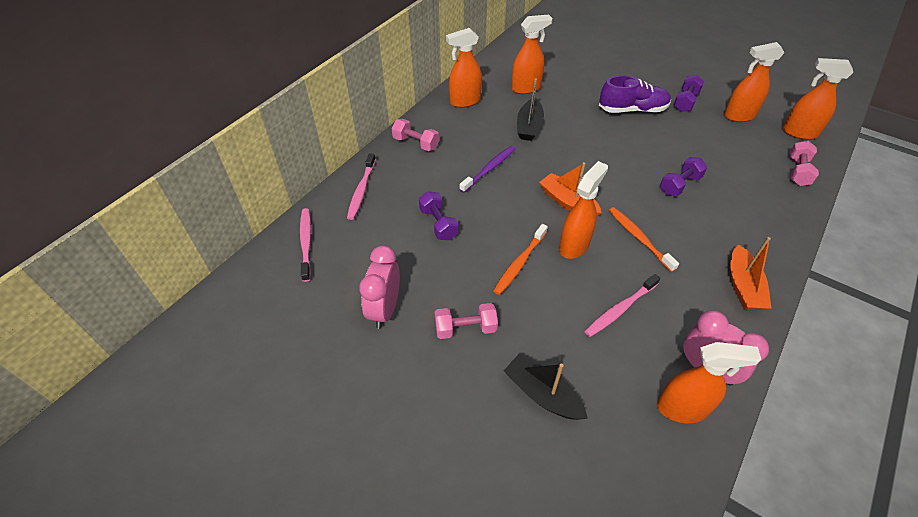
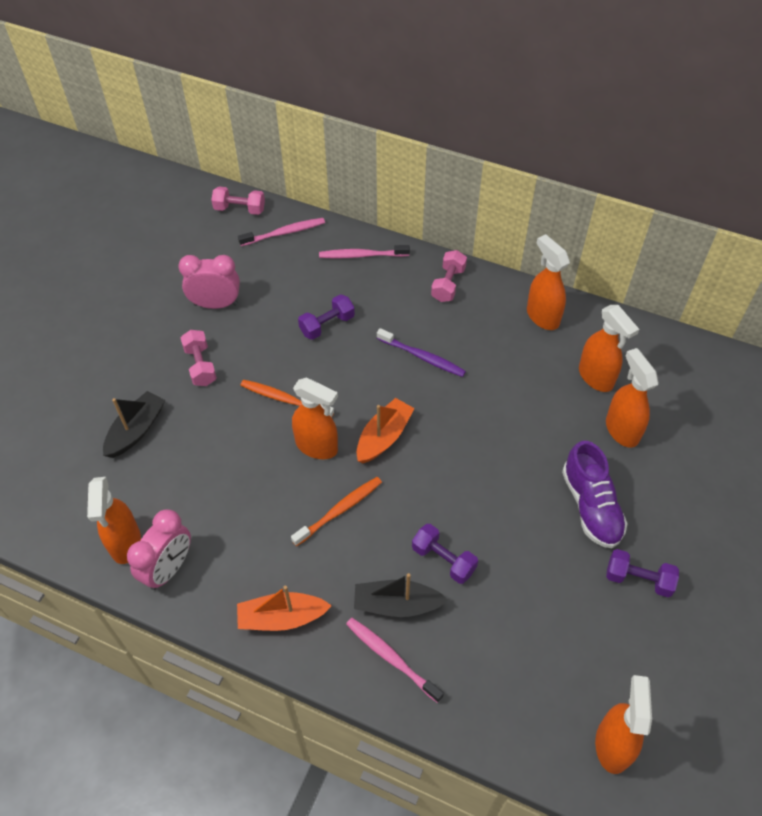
camera: 80 degrees right, 5 degrees up
black boat [517,79,544,141] -> black boat moved to [354,573,448,617]
pink toothbrush [584,274,661,337] -> pink toothbrush moved to [346,618,444,703]
orange spray bottle [724,42,785,122] -> orange spray bottle moved to [606,348,658,448]
pink dumbbell [790,141,819,186] -> pink dumbbell moved to [211,186,265,215]

